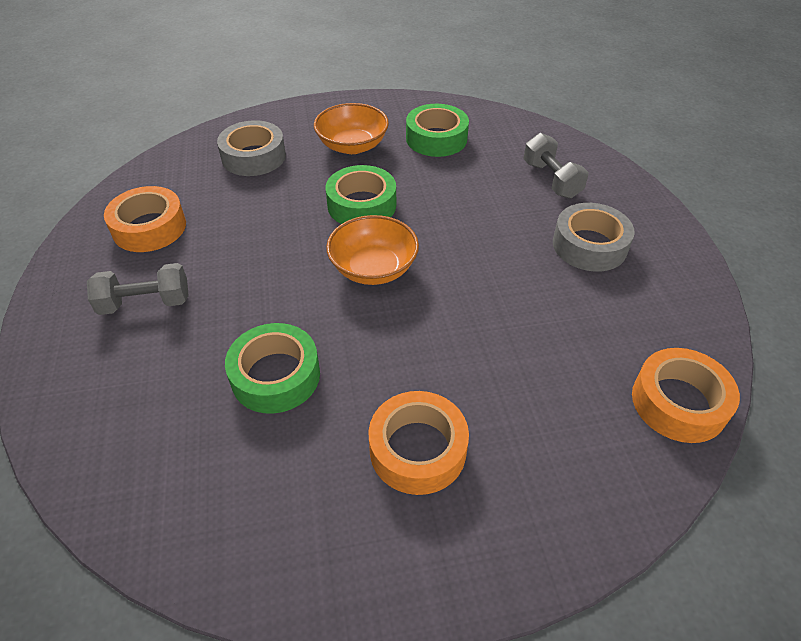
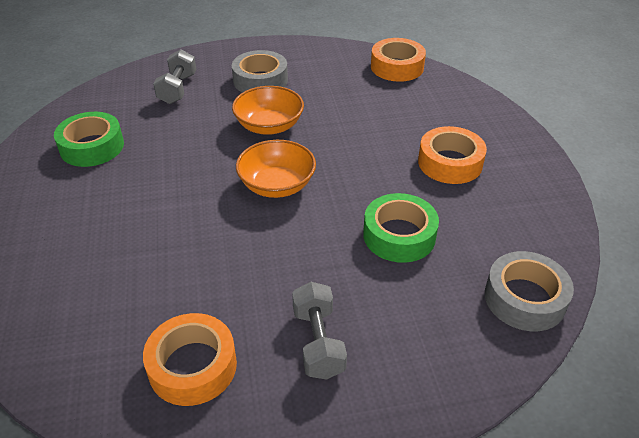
camera: 90 degrees left, 5 degrees down
grey tape [217,120,286,176] -> grey tape moved to [485,251,574,331]
orange bowl [314,103,389,154] -> orange bowl moved to [232,86,304,135]
green tape [326,165,396,224] -> none
grey dumbbell [523,133,589,199] -> grey dumbbell turned 60 degrees counterclockwise [153,49,196,104]

